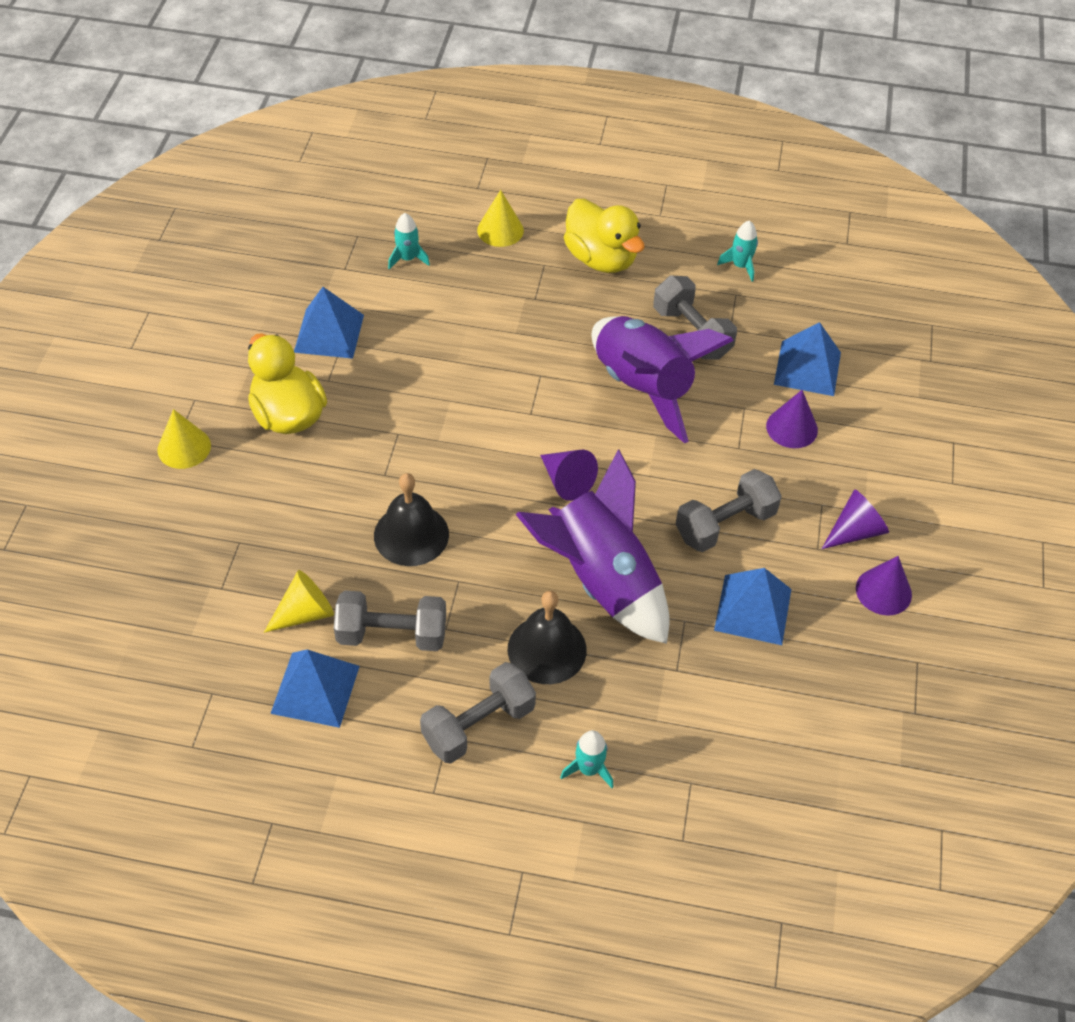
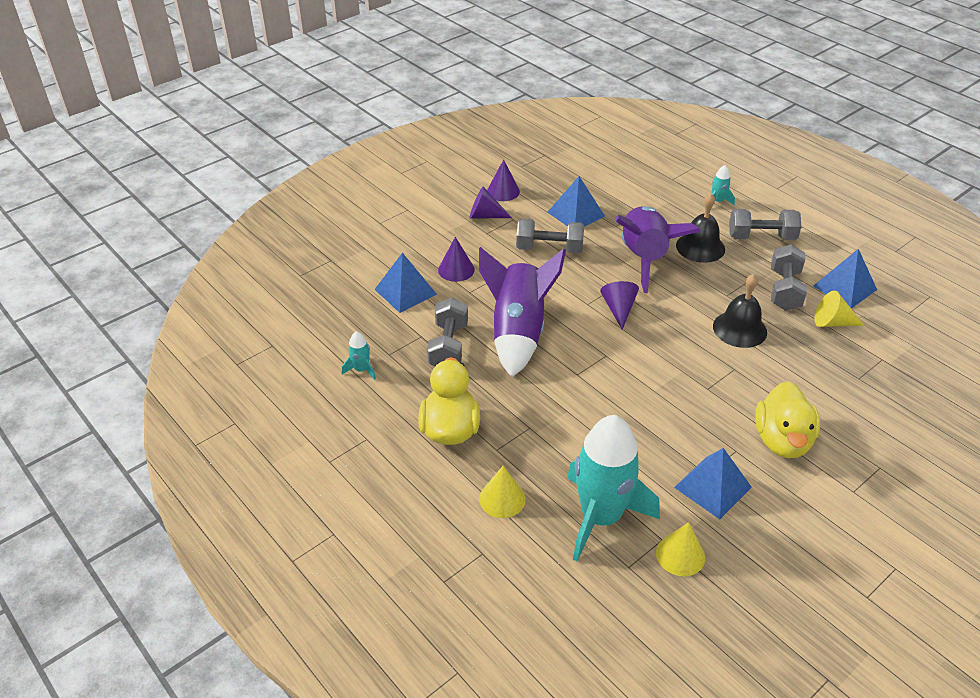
camera: 140 degrees left, 10 degrees down
yellow cone [157,409,211,469] -> yellow cone moved to [656,522,705,576]
grey dumbbell [334,591,446,651] -> grey dumbbell turned 60 degrees clockwise [771,244,807,311]
turquoise rocket [388,213,430,269] -> turquoise rocket [567,415,660,561], size x2.50

